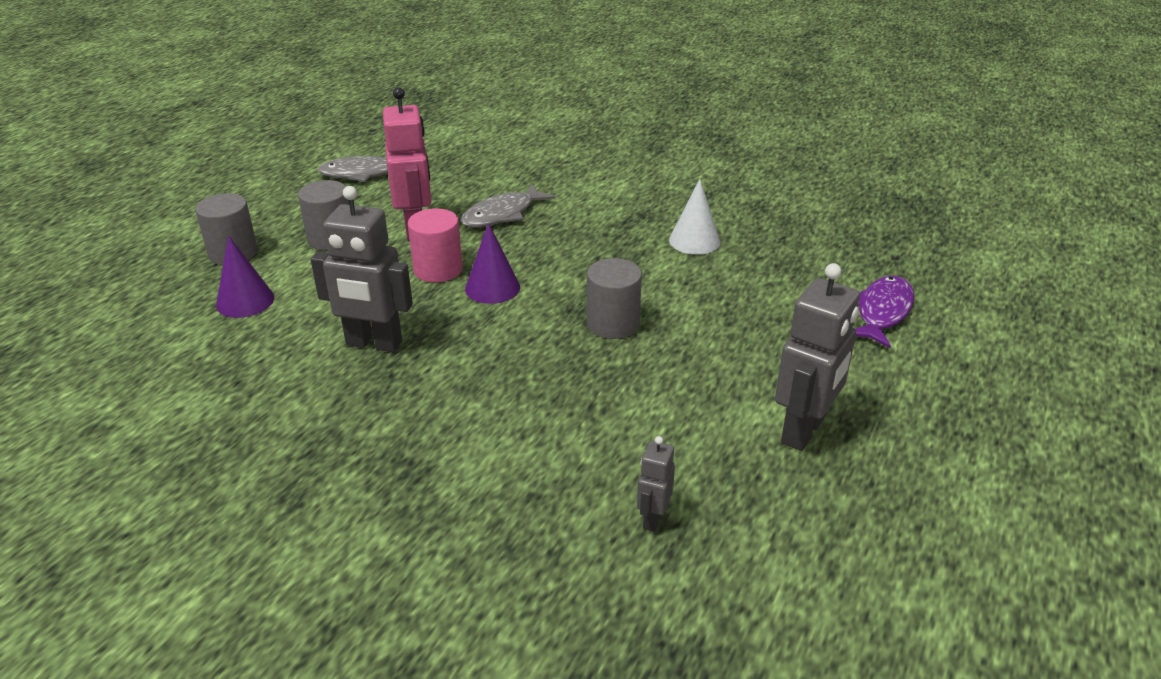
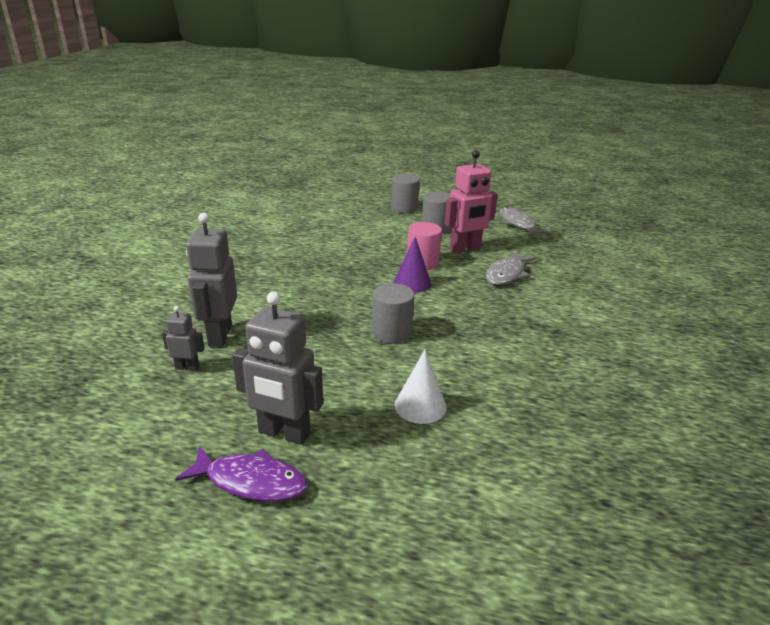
camera: 75 degrees right, 5 degrees down
purple cone [216,236,274,318] -> none
grey robot [311,186,413,352] -> grey robot moved to [186,213,237,347]
grey fish [460,183,556,227] -> grey fish turned 90 degrees counterclockwise [485,251,535,285]
white cone [669,179,720,255] -> white cone moved to [395,349,446,424]
purple fish [855,275,914,348] -> purple fish moved to [175,446,308,502]

